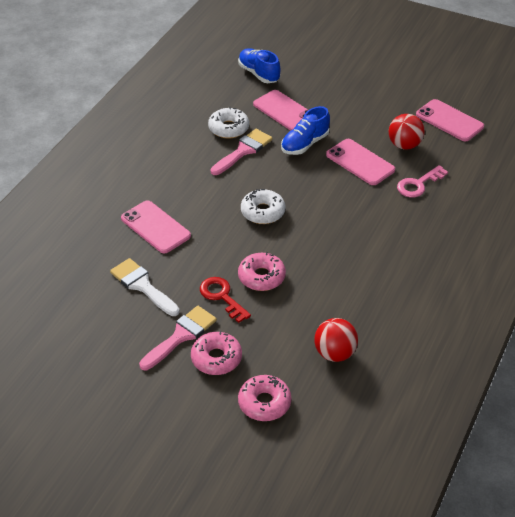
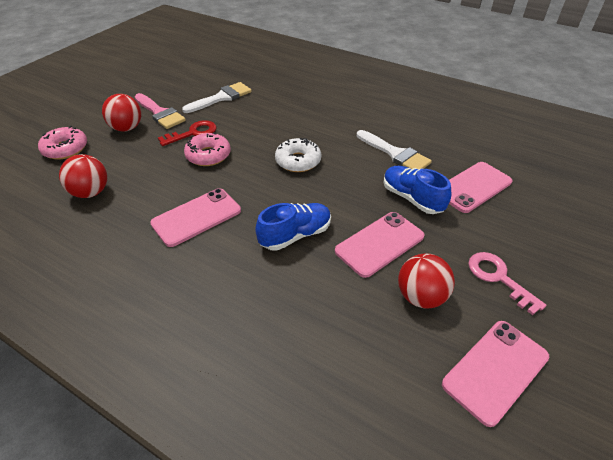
camera: 95 degrees right, 0 degrees up
pink phone [121,200,191,254] -> pink phone moved to [150,188,241,247]
pink donut [191,331,242,375] -> red ball [102,94,141,131]
white donut [208,107,249,139] -> none
pink brush [211,129,273,175] -> white brush [357,130,432,169]
blue shoe [238,48,280,83] -> blue shoe moved to [255,203,331,251]
pink key [397,165,448,198] -> pink key moved to [468,252,547,315]

